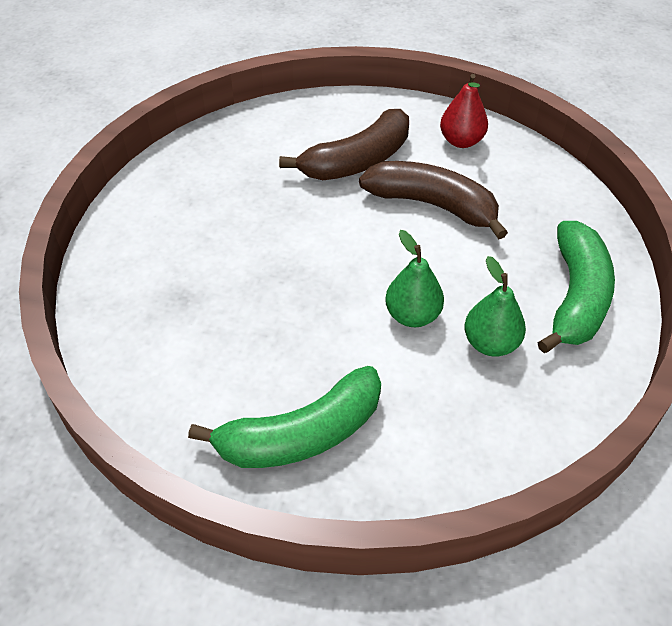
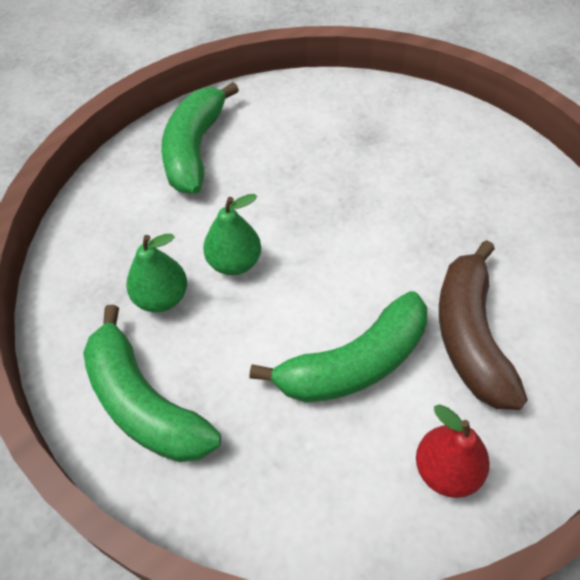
camera: 125 degrees right, 5 degrees up
brown banana [359,161,508,239] -> green banana [249,291,427,403]

